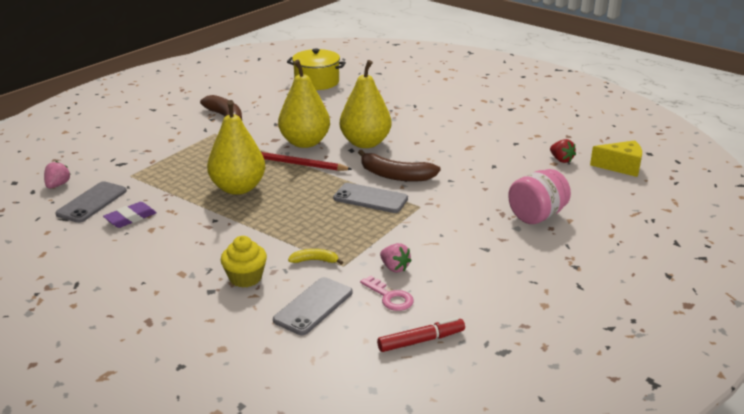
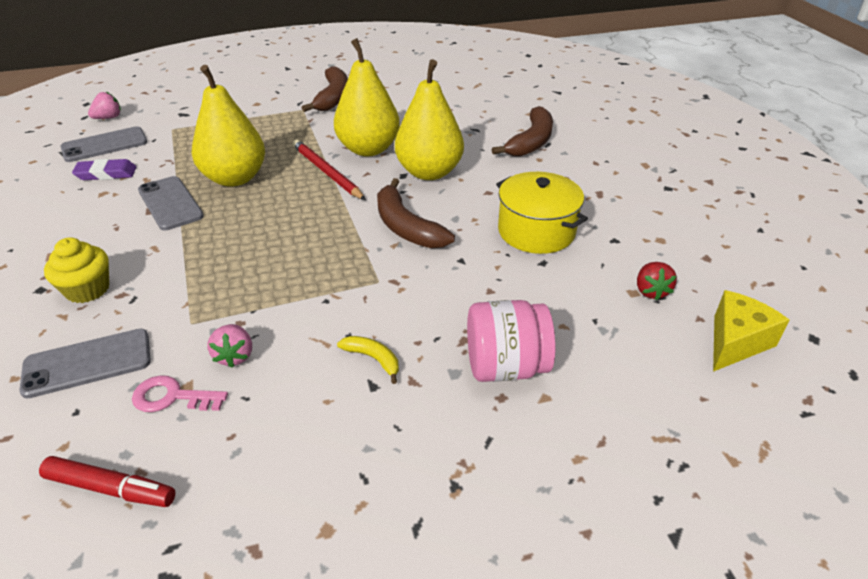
camera: 35 degrees right, 10 degrees up
yellow pot [287,48,346,90] -> yellow pot moved to [496,172,588,254]
yellow banana [288,249,343,265] -> yellow banana moved to [337,336,399,384]
grey phone [333,183,408,213] -> grey phone moved to [138,176,204,230]
pink key [360,276,414,311] -> pink key turned 105 degrees clockwise [132,375,228,412]
yellow cheese [590,140,642,177] -> yellow cheese turned 90 degrees counterclockwise [713,290,789,372]
none -> brown banana [492,106,553,157]

